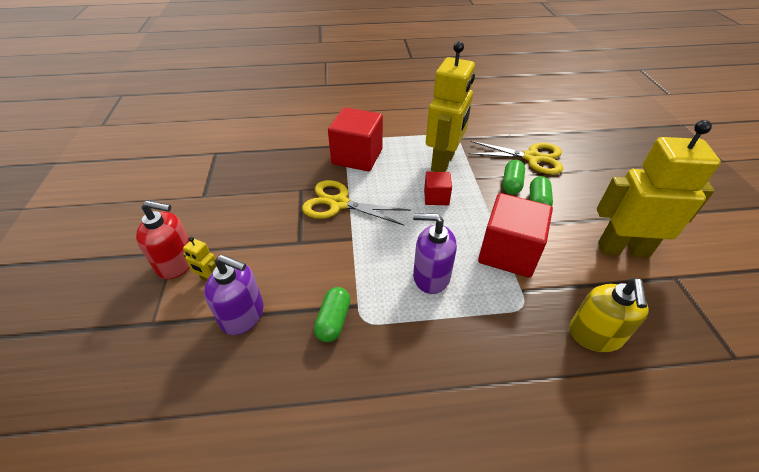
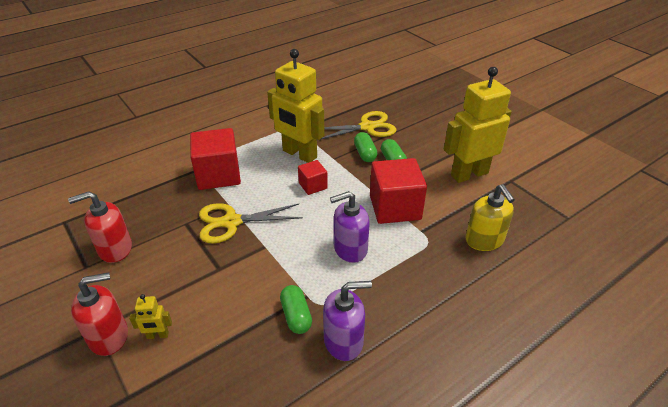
camera: 30 degrees left, 5 degrees down
purple soap dispenser [204,255,264,335] -> purple soap dispenser moved to [323,281,372,361]
yellow robot [426,41,475,172] -> yellow robot turned 135 degrees clockwise [267,49,324,163]
none -> red soap dispenser [68,191,132,263]

